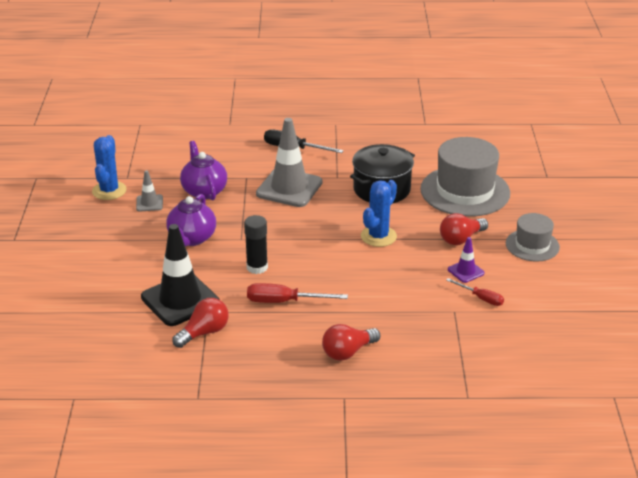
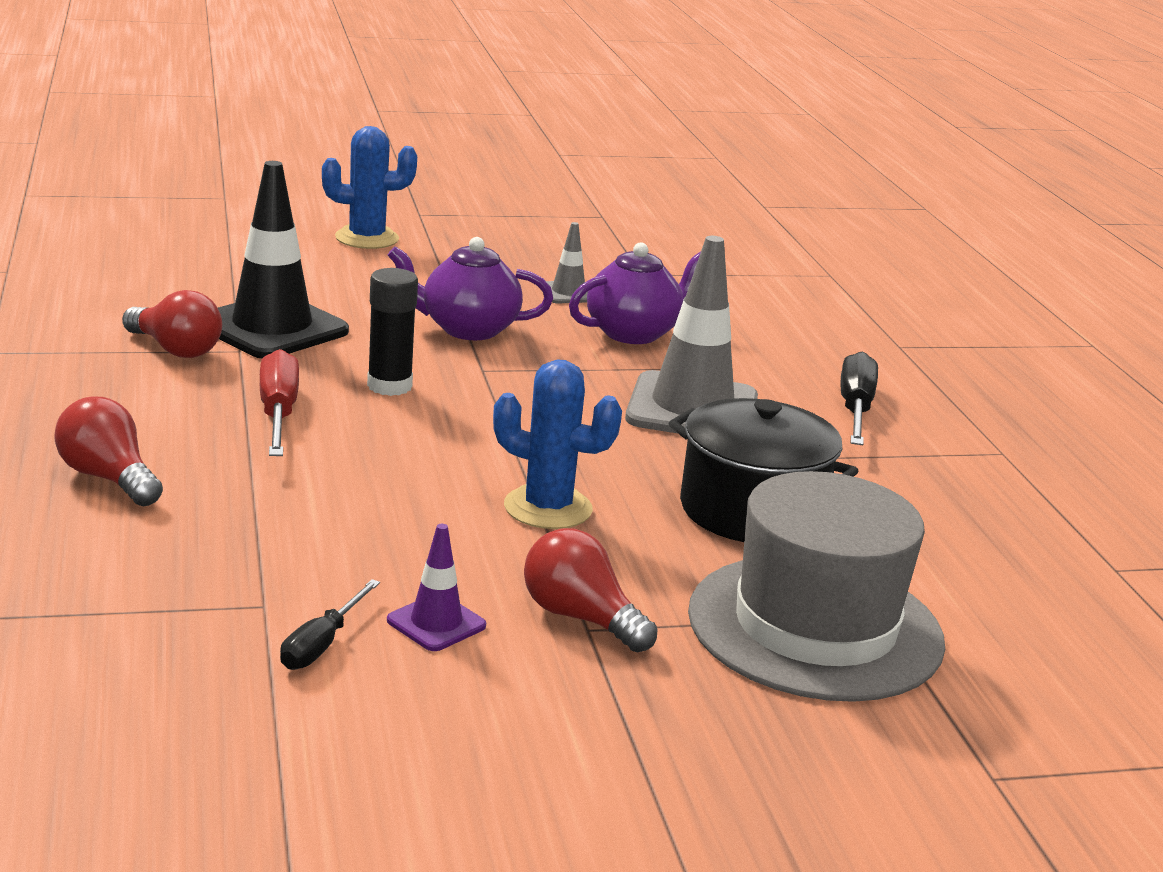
camera: 75 degrees right, 10 degrees down
blue cactus [92,135,127,200] -> blue cactus moved to [322,126,417,249]
red screwdriver [446,278,504,306] -> black screwdriver [280,579,380,670]
grey hat [506,213,560,262] -> none

